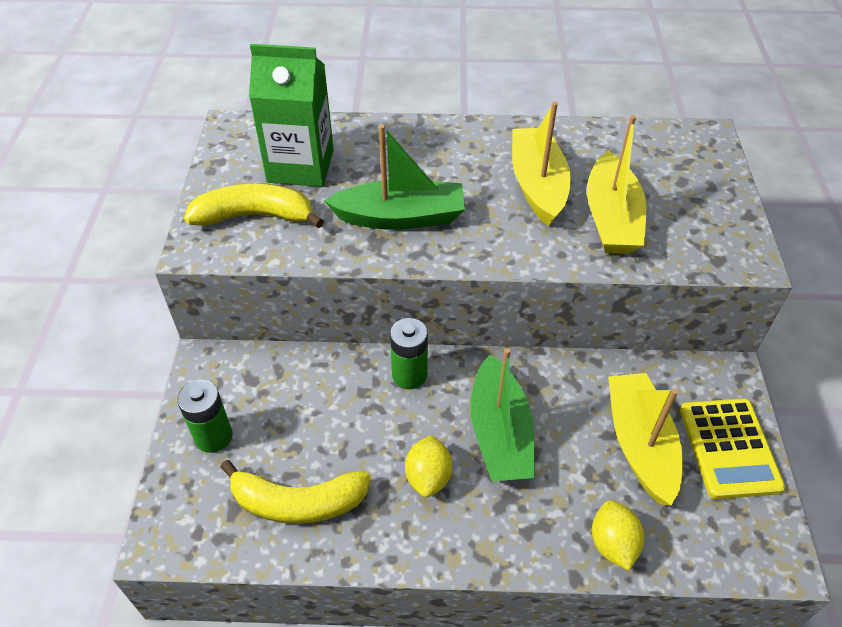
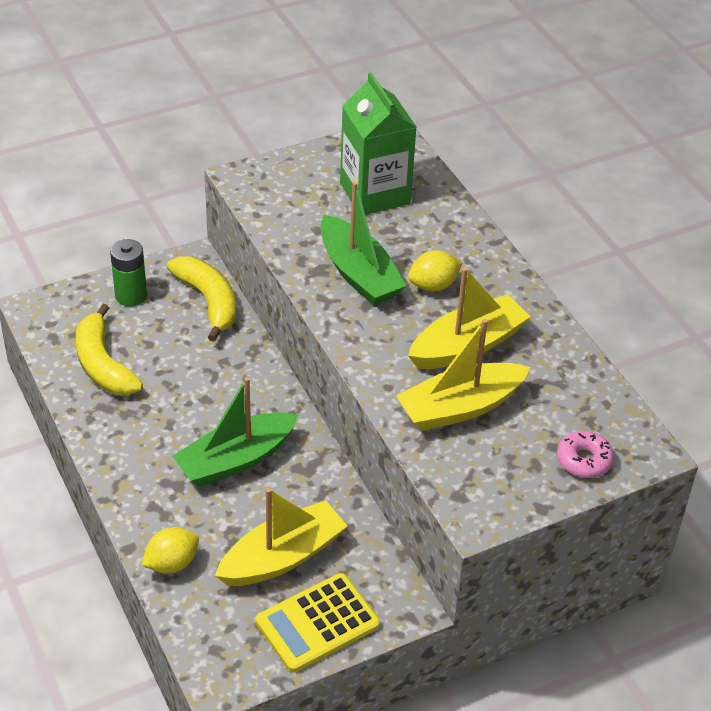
camera: 60 degrees right, 5 degrees down
yellow banana [184,183,324,228] -> yellow banana moved to [167,257,236,342]
green battery [390,318,428,389] -> none
yellow lemon [405,435,452,497] -> yellow lemon moved to [408,250,462,291]
none -> pink donut [557,431,614,478]

